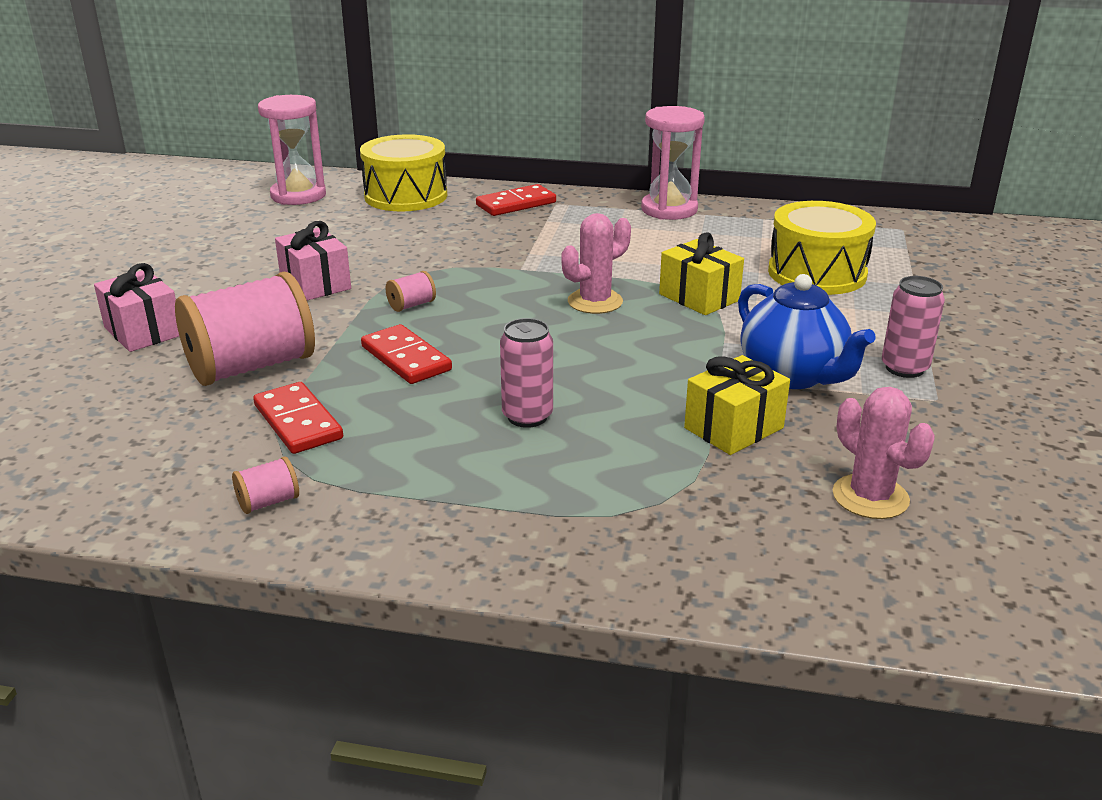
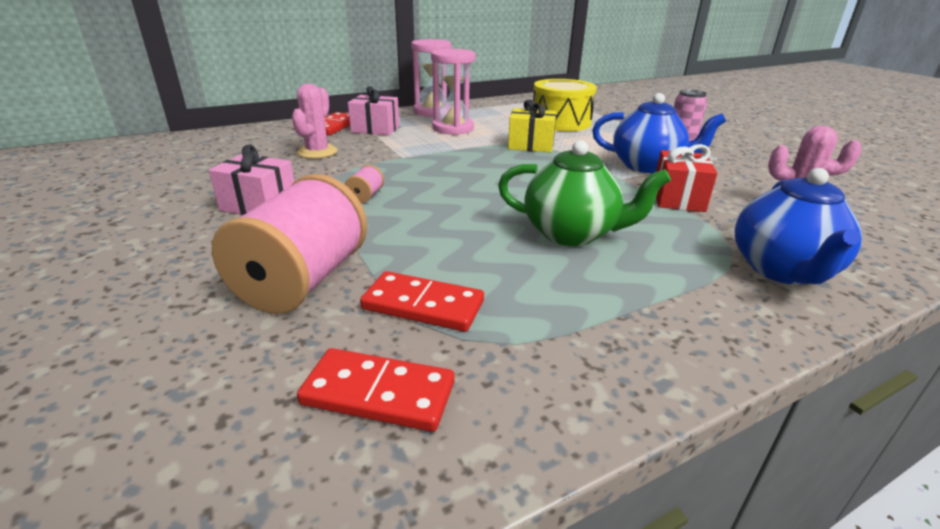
camera: 40 degrees left, 0 degrees up
pink gift [94,263,180,352] -> pink gift moved to [348,86,399,135]
pink spool [232,457,299,514] -> none
pink hourglass [258,95,326,205] -> pink hourglass moved to [431,49,476,135]
yellow drum [360,134,447,212] -> none
red domino [361,324,452,384] -> red domino moved to [297,348,455,432]
pink can [500,318,553,428] -> green teapot [498,140,671,246]
pink cactus [562,213,631,314] -> pink cactus moved to [292,84,338,159]
yellow gift [684,355,790,455] -> red gift [656,144,717,212]
none -> blue teapot [735,168,862,285]

